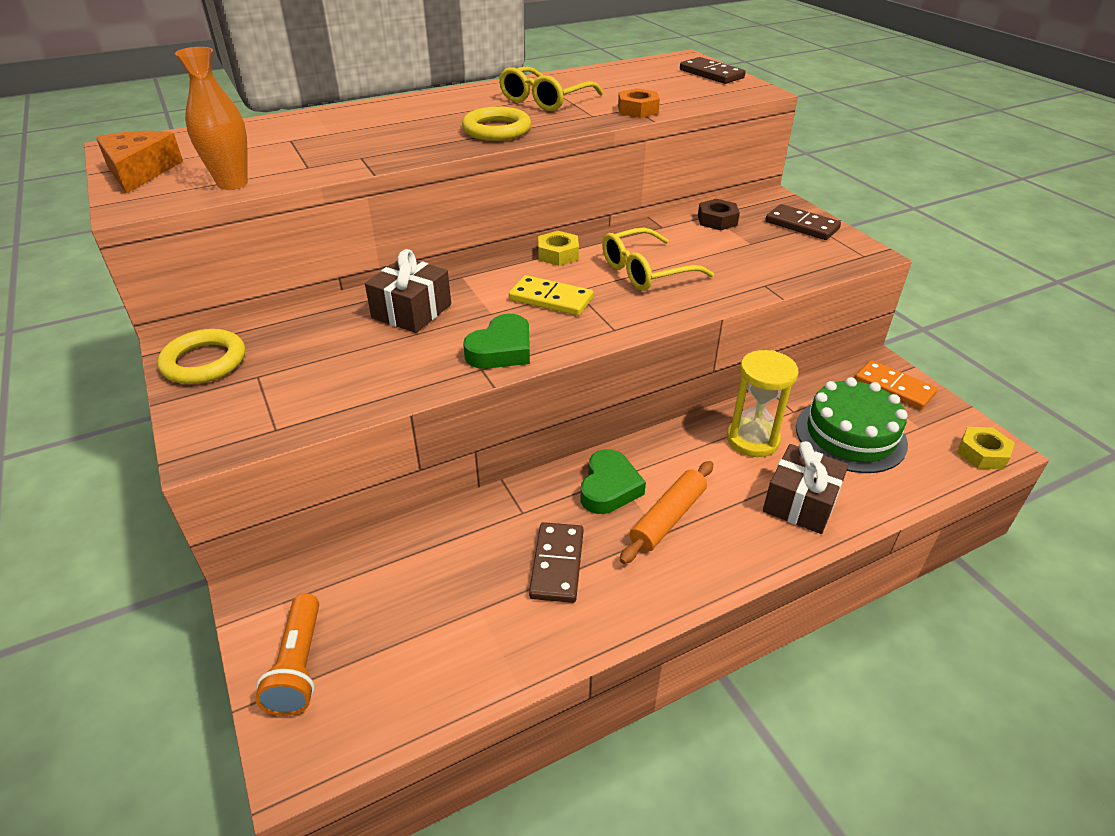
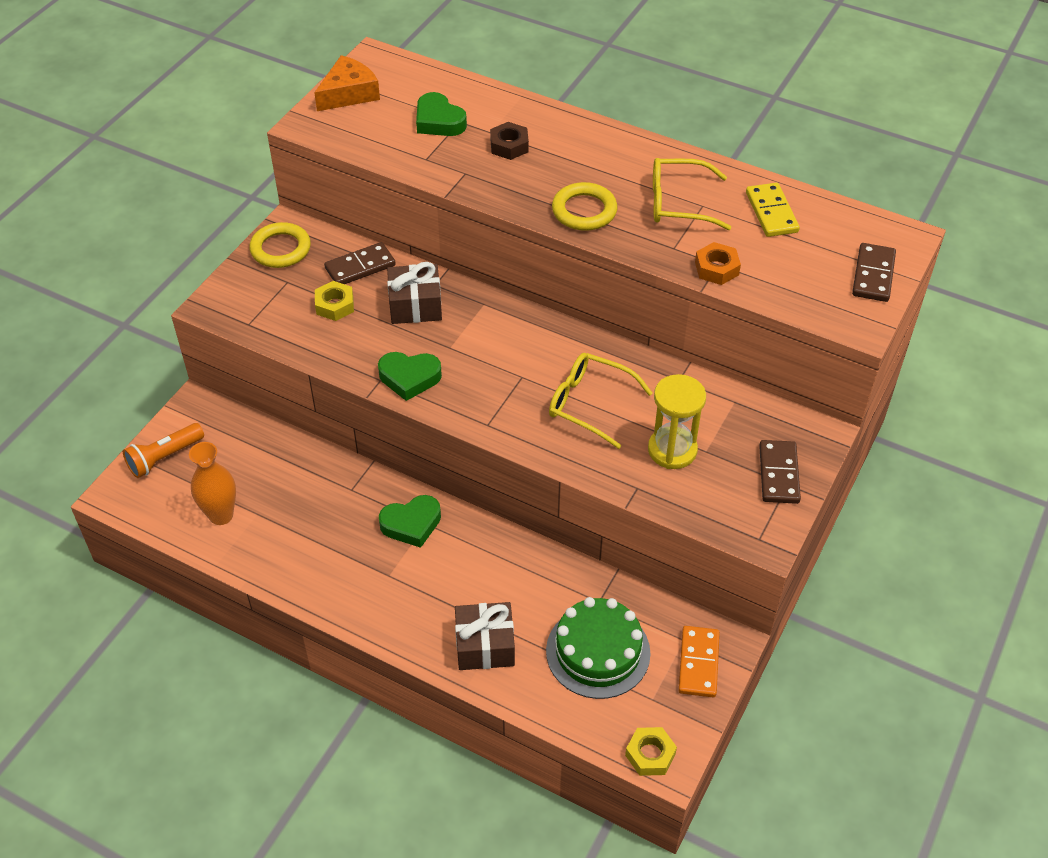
camera: 55 degrees right, 10 degrees up
orange vase [175,47,248,190] -> orange vase moved to [189,442,236,525]
yellow domino [509,275,593,316] -> yellow domino moved to [746,183,800,237]
brown domino [529,522,584,603] -> brown domino moved to [324,242,396,284]
yellow nut [538,231,579,266] -> yellow nut moved to [315,281,354,321]
orange rolling pin [620,461,713,564] -> none
brown nut [698,199,740,230] -> brown nut moved to [490,122,529,160]
yellow hourglass [727,350,798,457] -> yellow hourglass moved to [648,374,706,469]
none -> green heart [416,92,467,136]

